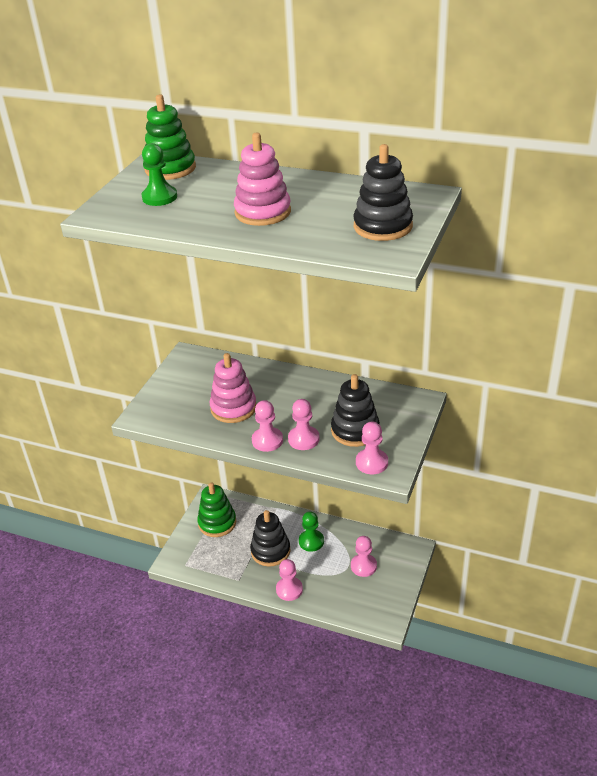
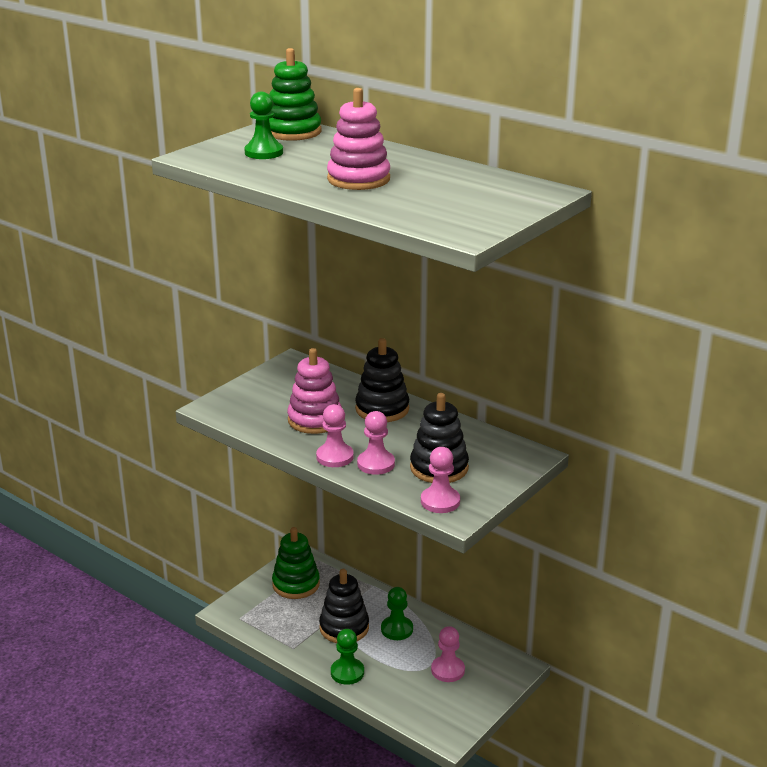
camera: 15 degrees right, 10 degrees down
pink pawn [276,559,303,601] -> green pawn [331,629,364,685]
black stacking toy [353,144,413,241] -> black stacking toy moved to [355,338,409,422]

